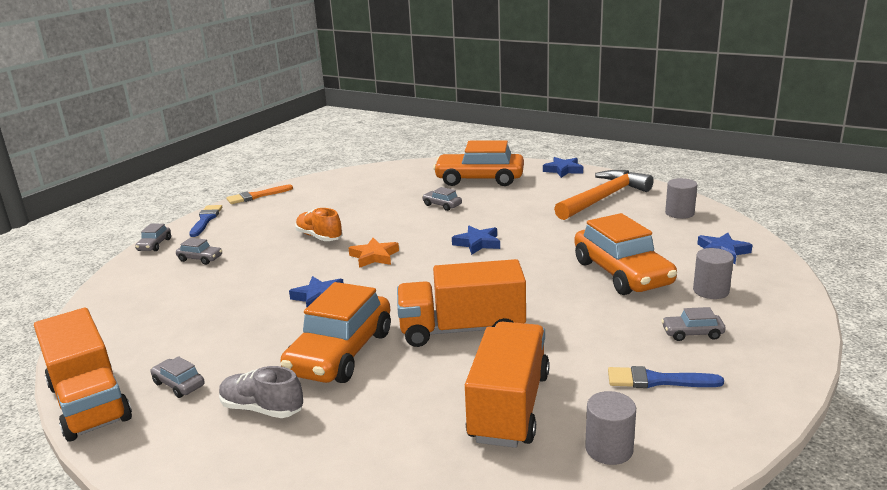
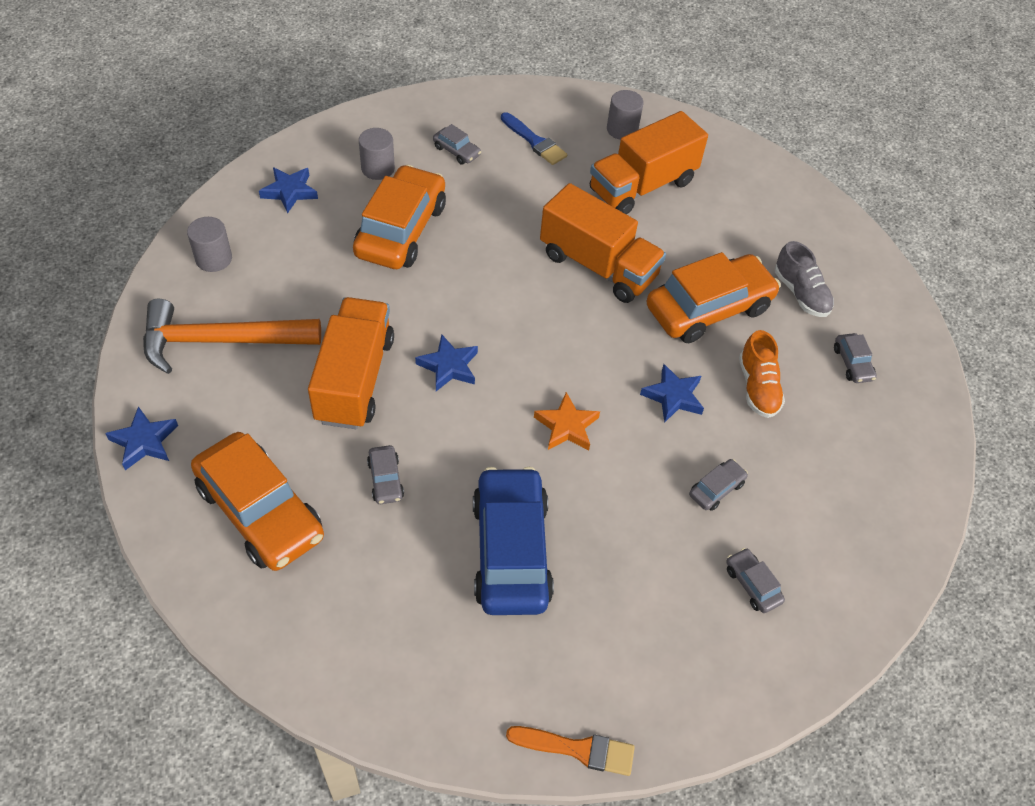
camera: 145 degrees left, 30 degrees up
orange truck [34,308,132,442] -> orange truck moved to [308,297,394,429]
grey car [135,224,171,251] -> grey car moved to [689,459,748,511]
blue brush [189,205,222,237] -> none
orange shoe [295,208,343,241] -> orange shoe moved to [739,330,785,418]
none -> blue car [473,467,554,615]

